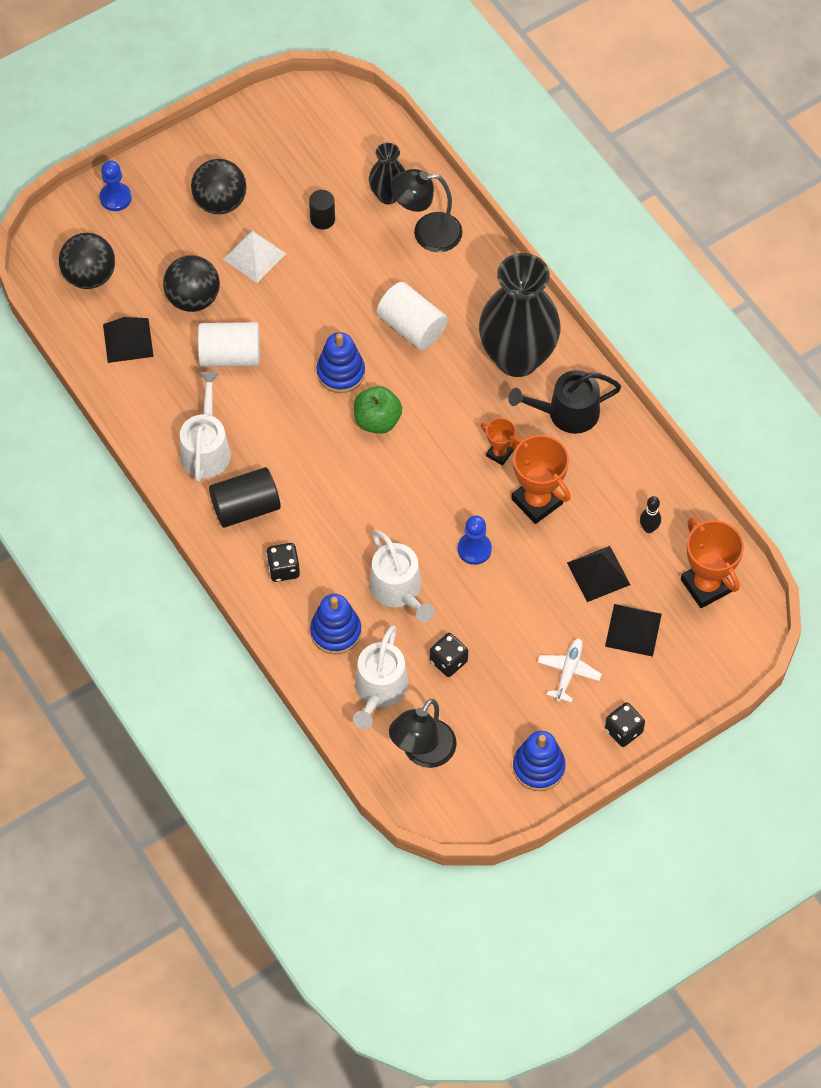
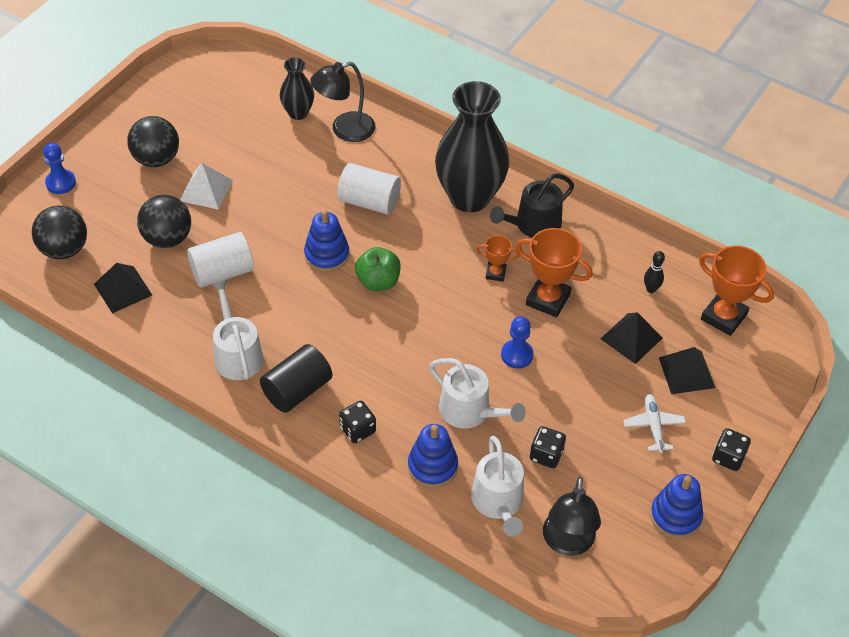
camera: 25 degrees left, 10 degrees down
black cylinder [309,190,335,229] -> none

